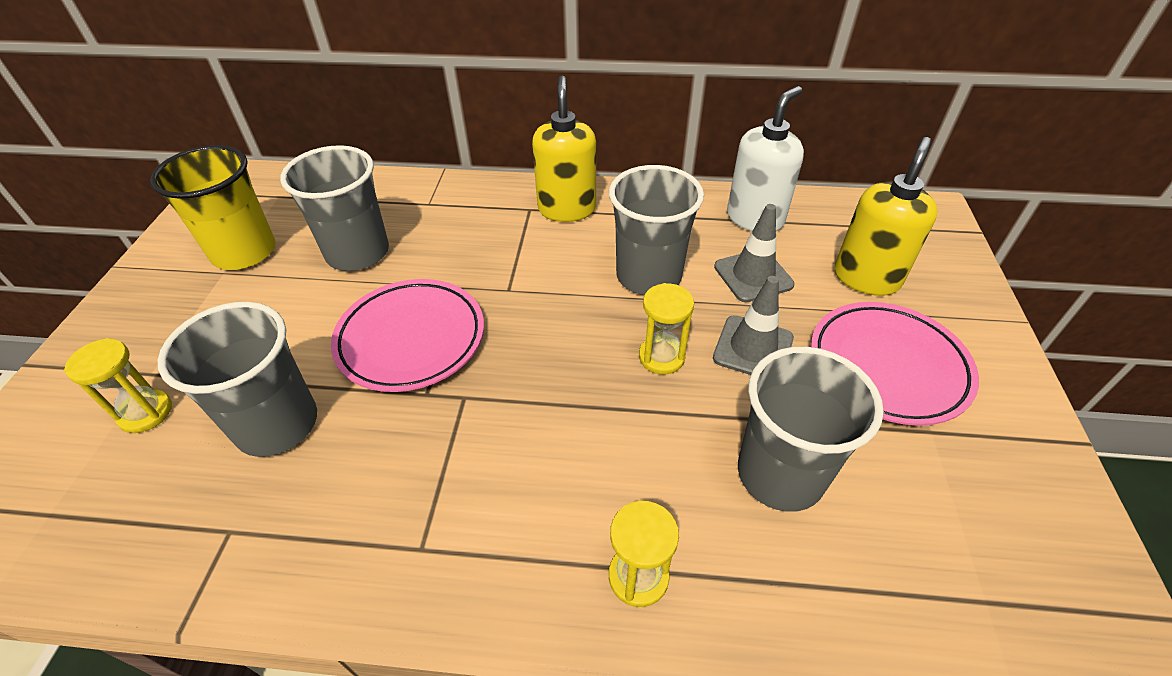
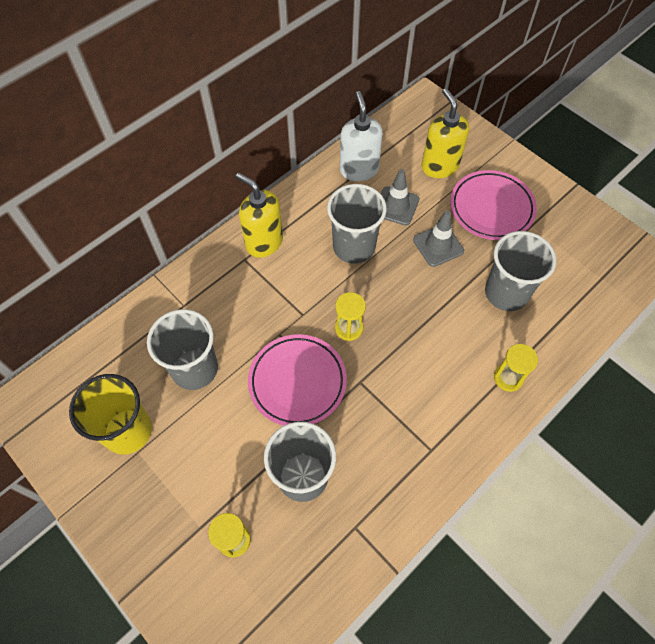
camera: 50 degrees left, 15 degrees up
yellow hourglass [639,283,694,374] -> yellow hourglass moved to [335,292,366,341]

